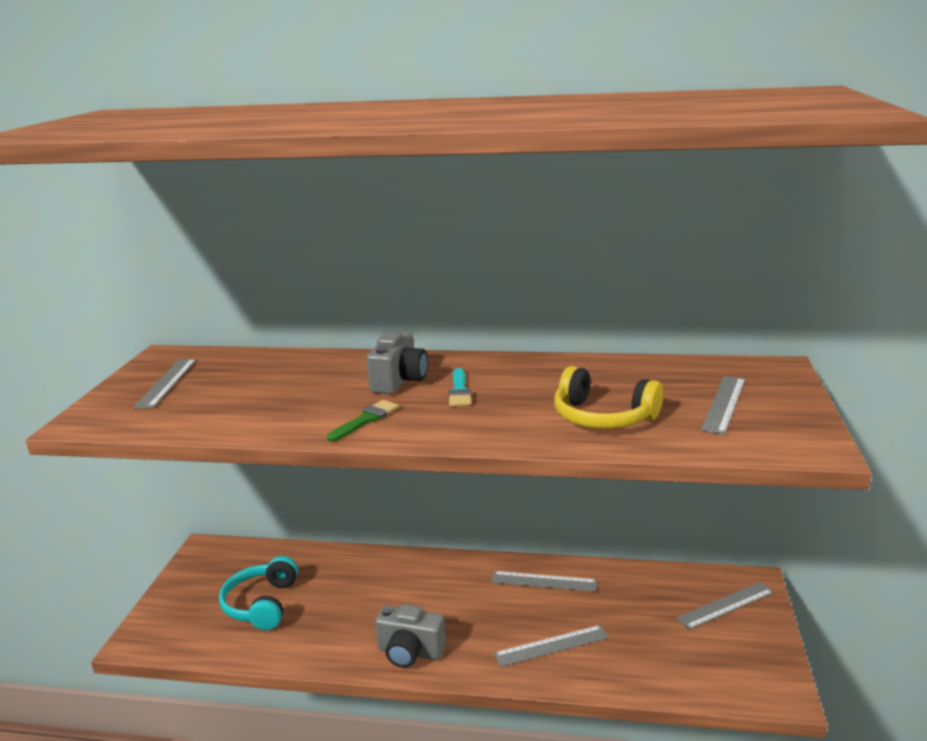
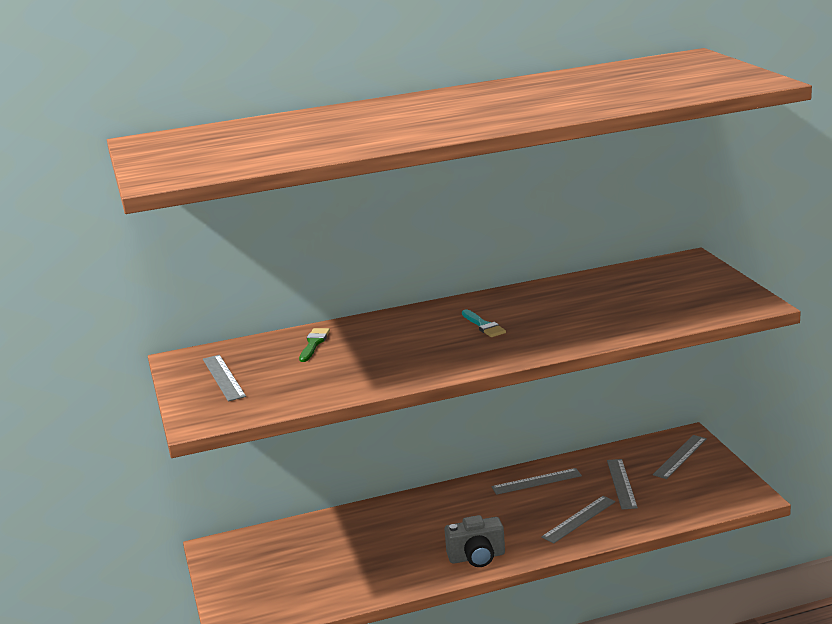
camera: 25 degrees left, 0 degrees up
turquoise headphones [219,556,298,630] -> none
green brush [327,400,399,442] -> green brush moved to [299,328,330,362]
grey camera [367,331,428,394] -> none
yellow headphones [554,366,663,429] -> none
grey ruler [701,376,745,435] -> grey ruler moved to [607,459,638,510]

